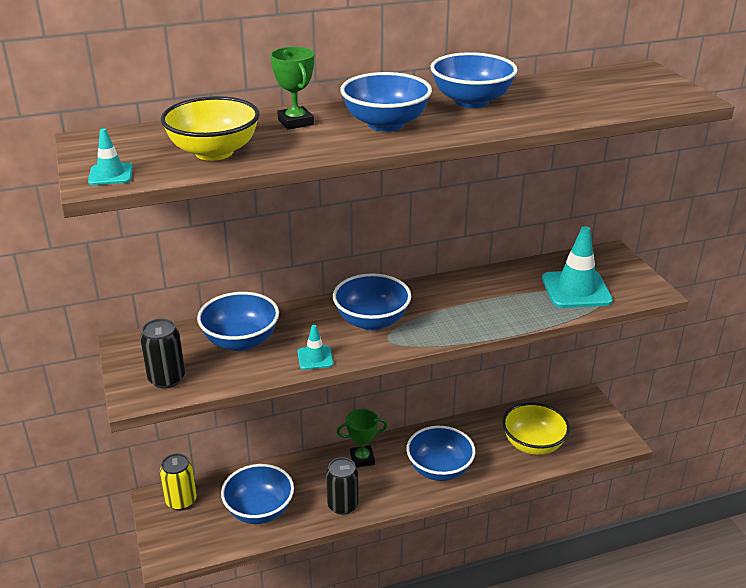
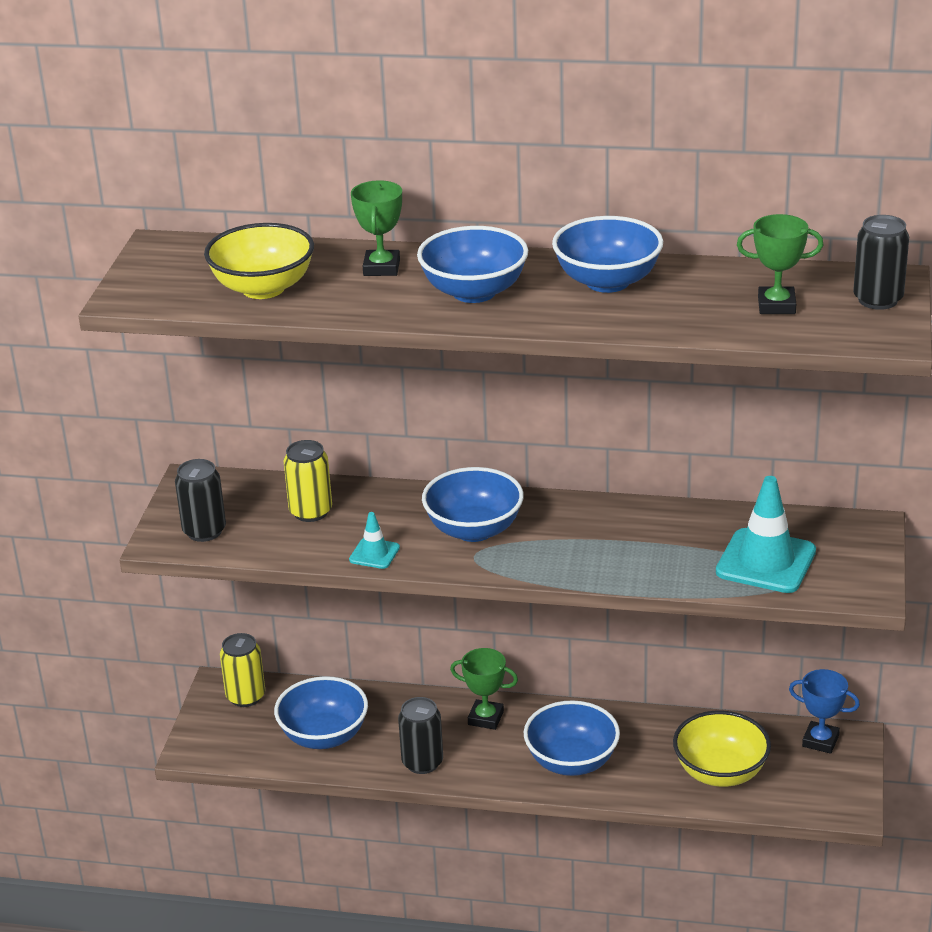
camera: 30 degrees right, 0 degrees up
turquoise traffic cone [88,128,133,185] -> none
blue bowl [197,292,279,351] -> yellow can [284,440,332,522]
none -> green trophy [737,214,823,314]
none -> blue trophy [789,669,860,754]
none -> black can [853,215,909,310]

